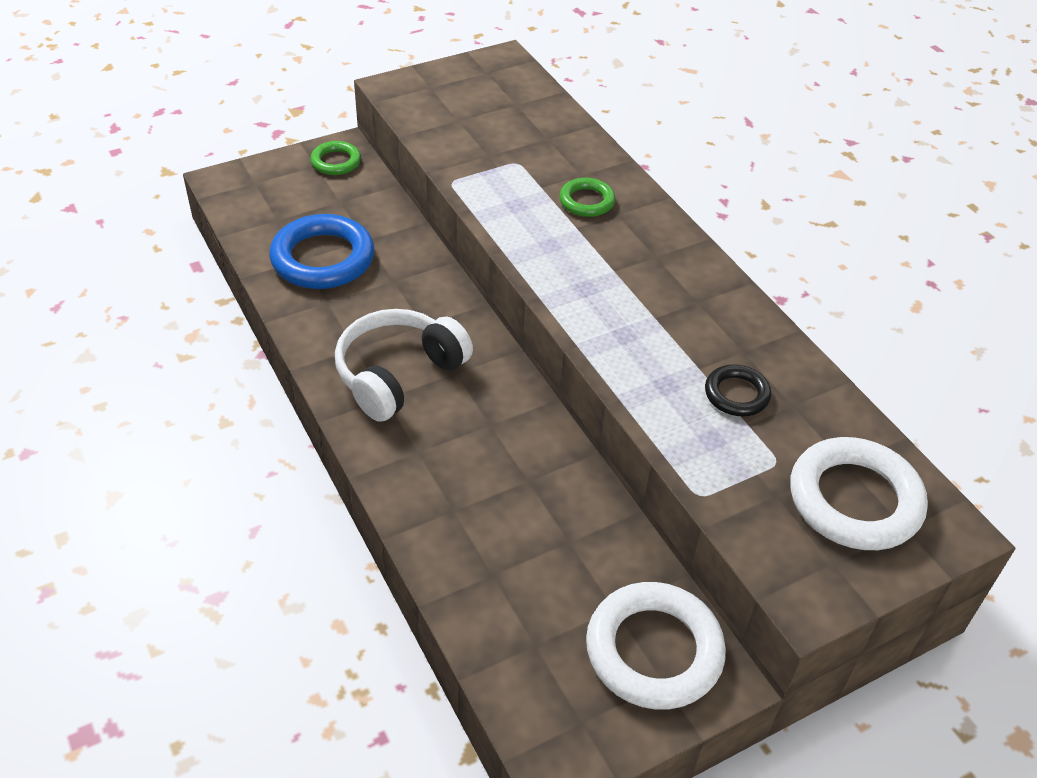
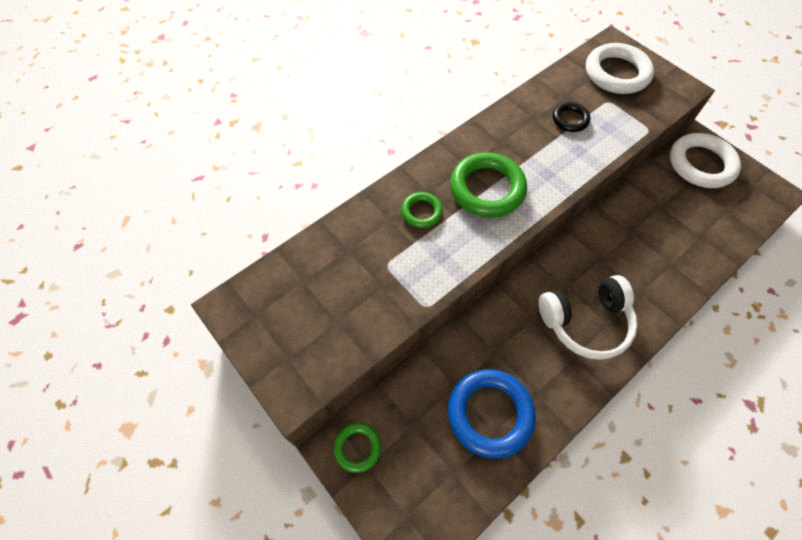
camera: 100 degrees left, 15 degrees up
white headphones [335,309,473,422] -> white headphones turned 45 degrees counterclockwise [539,275,638,360]
none -> green ring [450,152,527,218]

